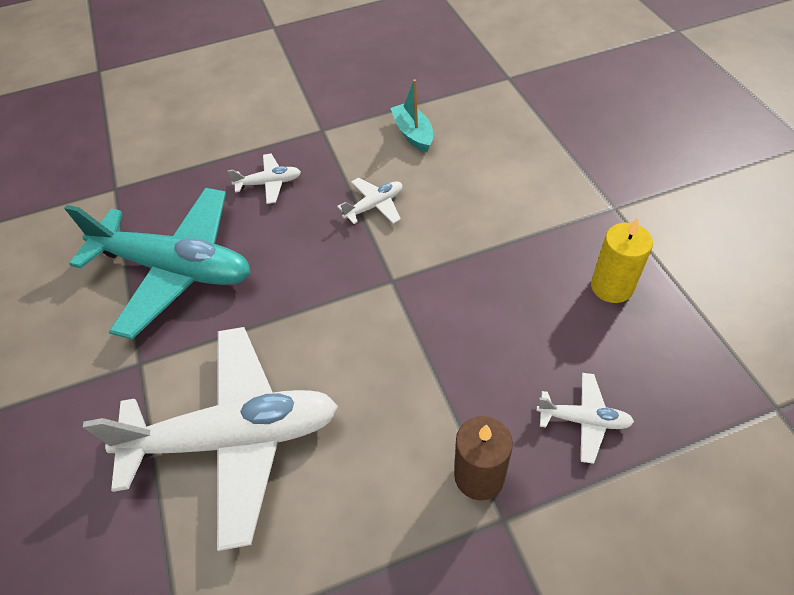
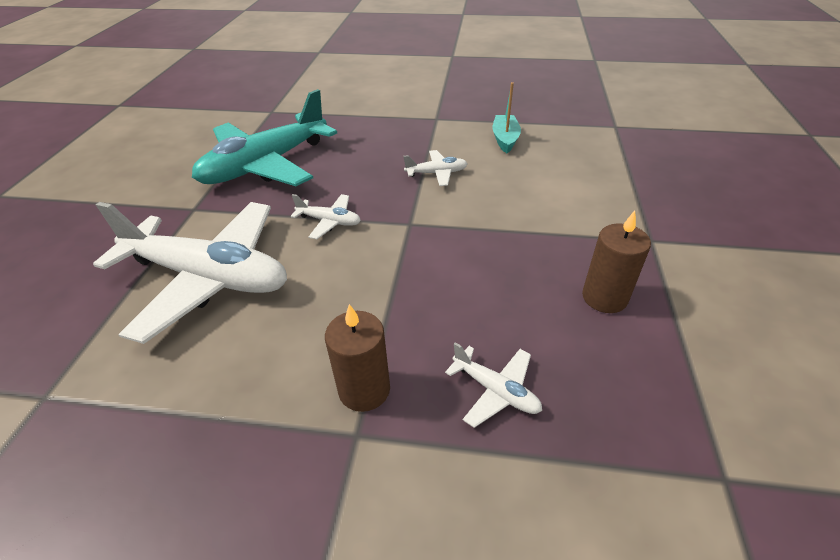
camera: 25 degrees right, 10 degrees down
turquoise plane [64,188,251,339] -> turquoise plane turned 90 degrees clockwise [192,89,337,186]
white plane [228,154,301,204] -> white plane moved to [291,194,361,239]
yellow candle [591,217,653,303] -> brown candle [582,210,651,313]

